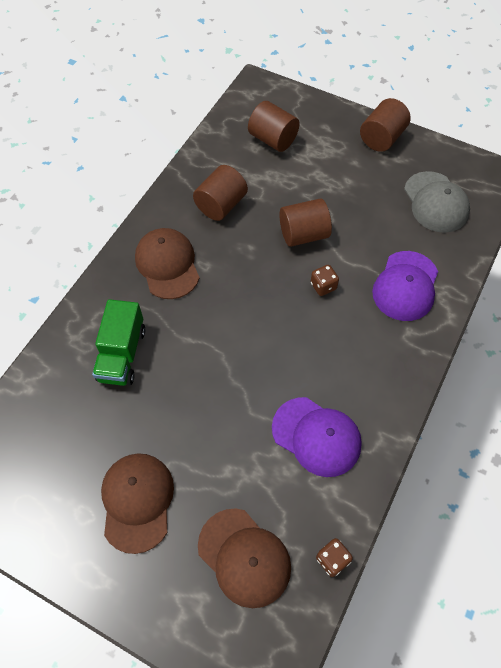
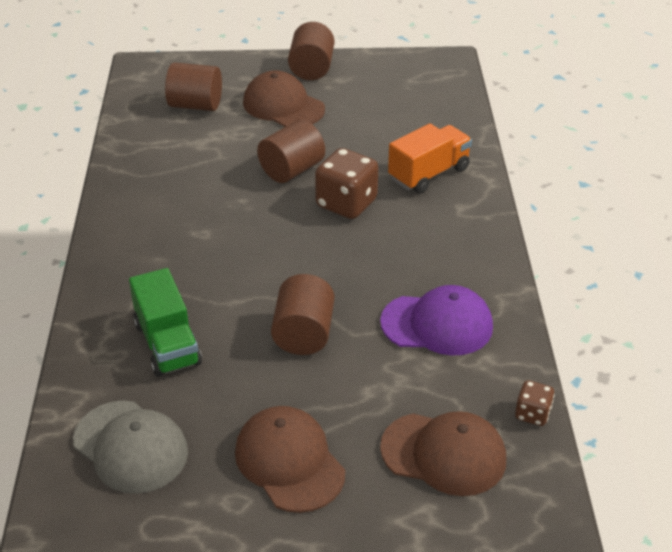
camera: 30 degrees left, 20 degrees down
brown cap [135,228,199,299] -> brown cap moved to [243,71,325,127]
brown cylinder [193,165,248,221] -> brown cylinder moved to [271,274,334,355]
brown dice [311,265,339,296] -> brown dice [315,148,378,219], size x1.91
purple cap [372,251,438,321] -> orange truck [388,124,472,194]
grey cap [404,171,470,233] -> grey cap moved to [73,400,188,494]

